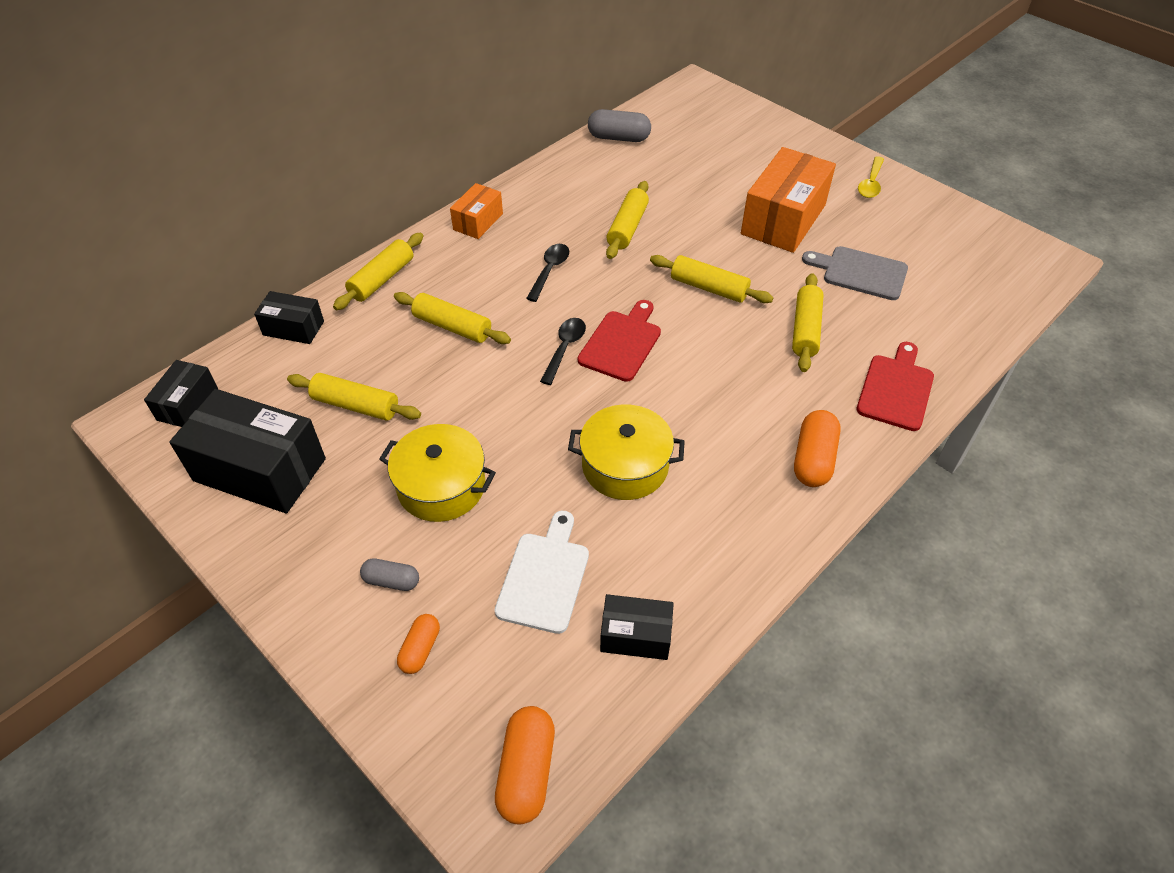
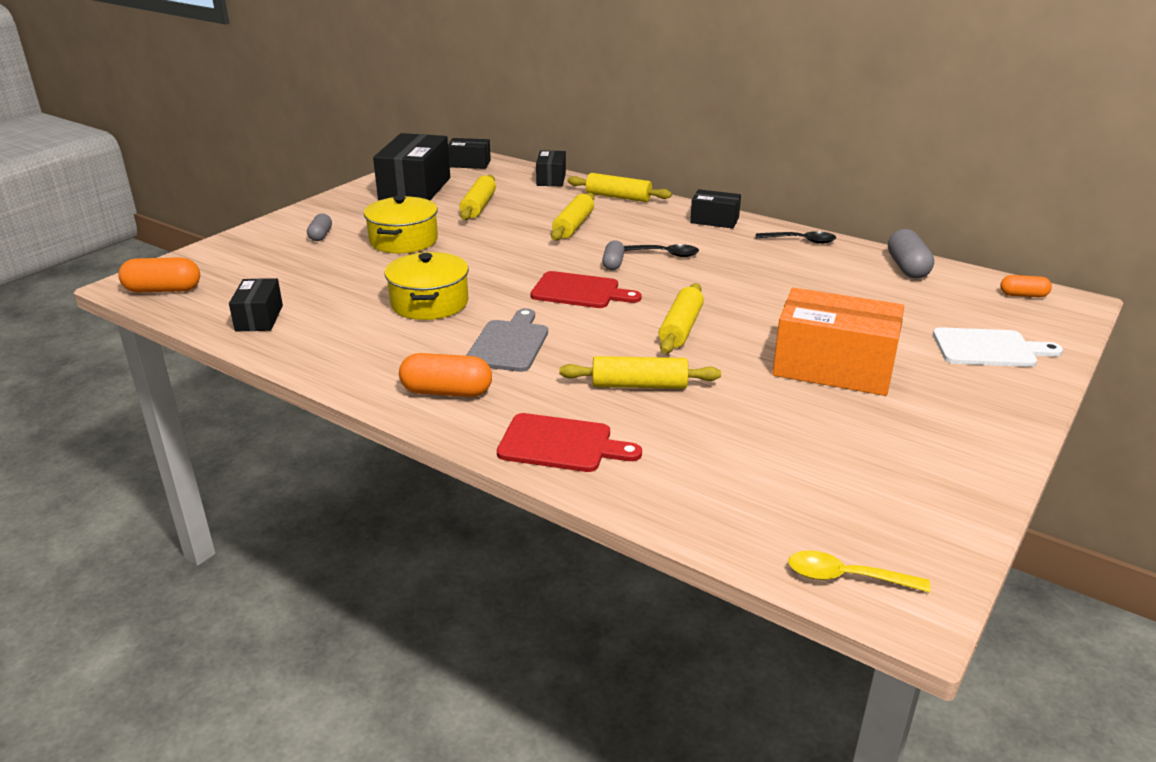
camera: 80 degrees right, 20 degrees down
orange capsule [397,614,440,674] -> orange capsule moved to [1000,275,1052,297]
orange box [450,183,503,239] -> black box [690,189,741,228]
white cutting board [495,511,589,634] -> white cutting board moved to [933,327,1063,367]
black spoon [540,318,586,385] -> black spoon moved to [756,231,836,244]
yellow rolling pin [606,181,649,259] -> none
grey cutting board [802,246,908,300] -> grey cutting board moved to [466,308,548,372]
yellow spoon [858,156,884,198] -> yellow spoon moved to [788,550,930,592]
none -> grey capsule [602,240,625,270]

